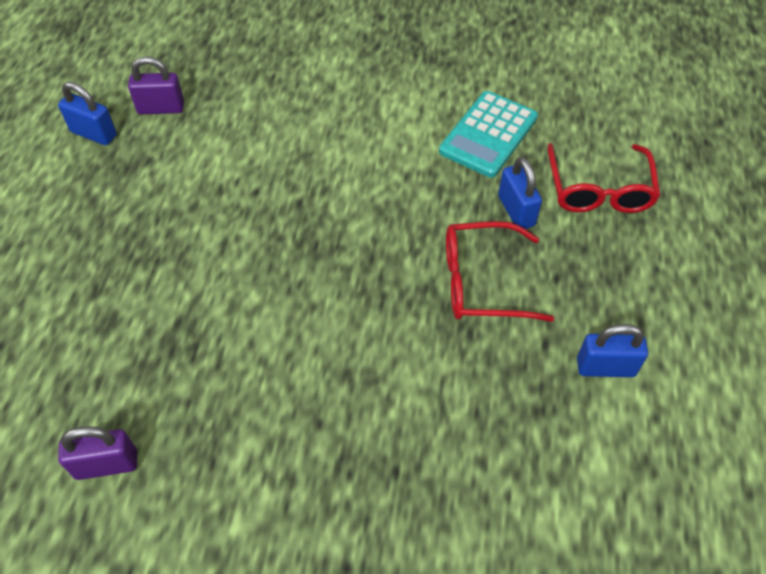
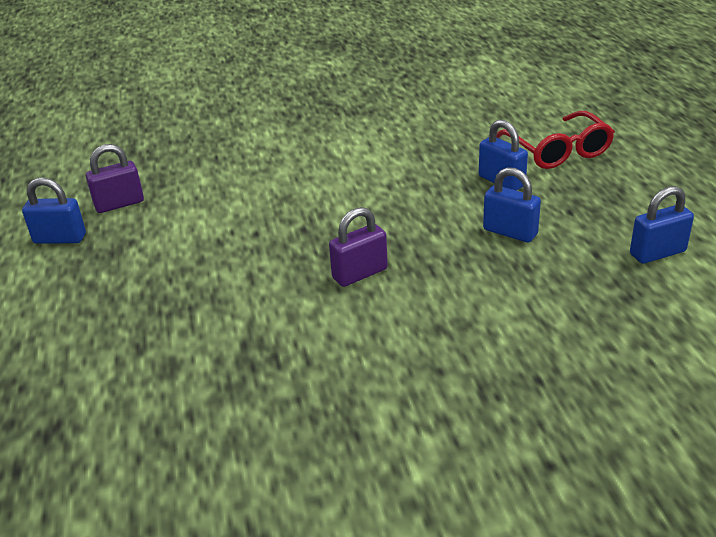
camera: 20 degrees left, 20 degrees down
purple padlock [58,426,137,480] -> purple padlock moved to [329,207,388,287]
turquoise calculator [439,91,538,178] -> none
red glasses [446,221,554,322] -> blue padlock [483,167,541,242]

